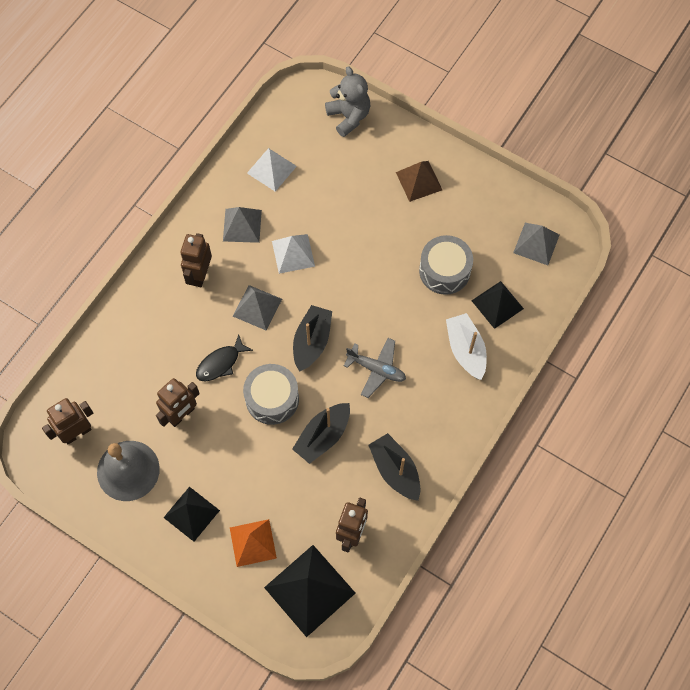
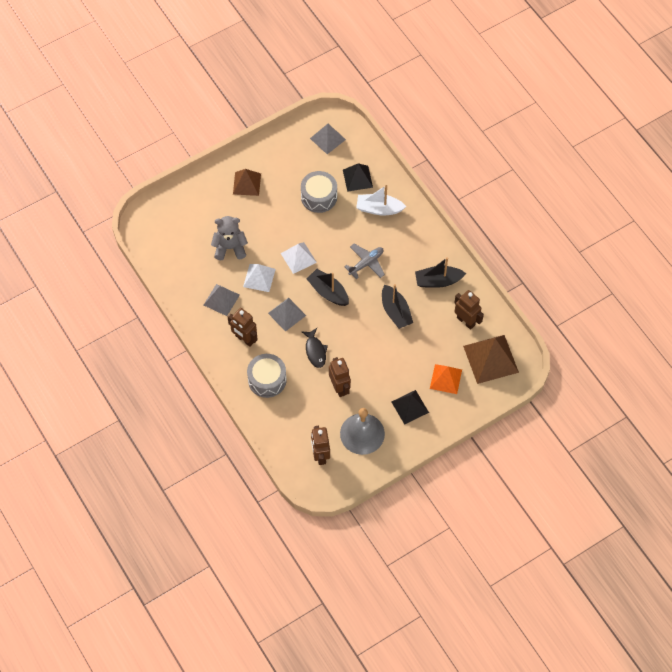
camera: 65 degrees left, 5 degrees down
grey drum [243,364,299,425] -> grey drum moved to [247,354,287,398]
white pyramid [247,148,297,192] -> white pyramid moved to [281,242,317,274]
black pyramid [264,545,355,637] -> brown pyramid [463,335,519,384]
grey teddy bear [325,66,370,137] -> grey teddy bear moved to [211,216,248,260]

